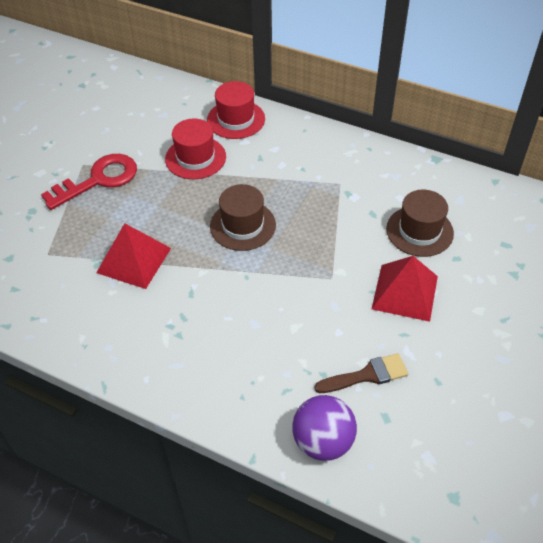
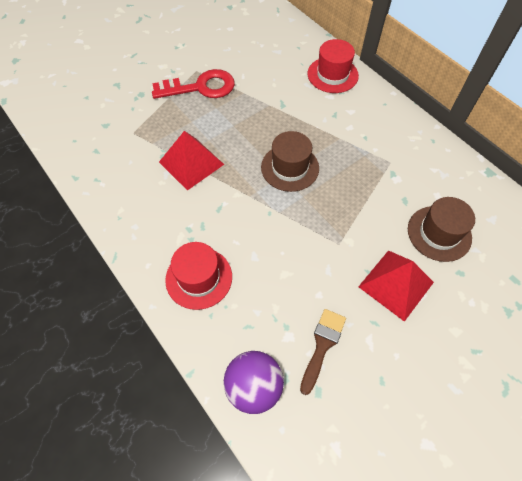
camera: 25 degrees right, 10 degrees up
red hat [165,119,226,179] -> red hat moved to [165,242,232,310]
brown brush [315,353,408,393] -> brown brush turned 75 degrees counterclockwise [300,309,346,395]

